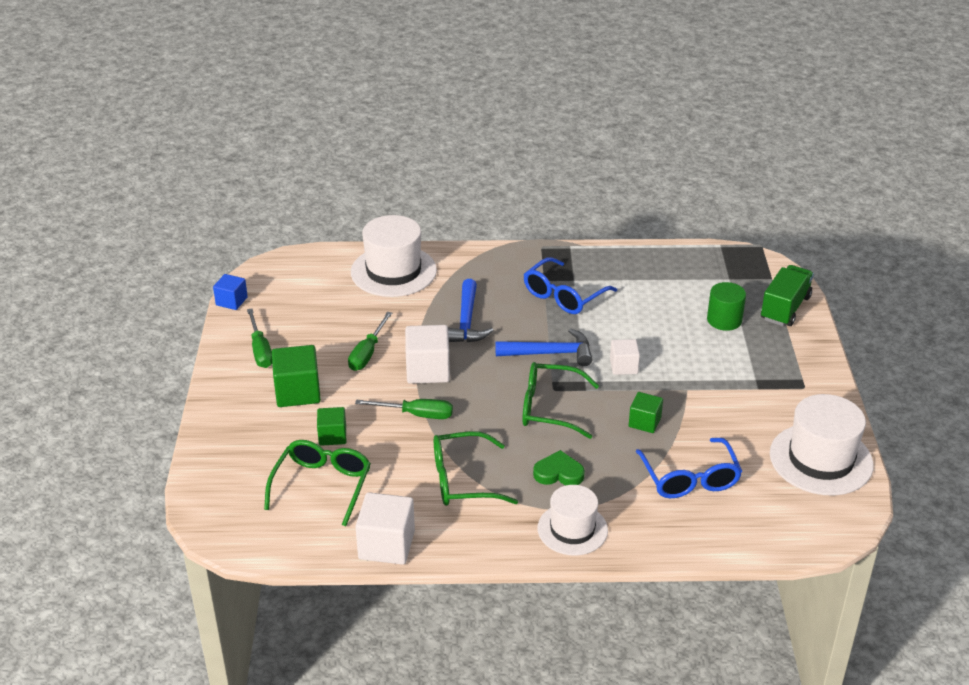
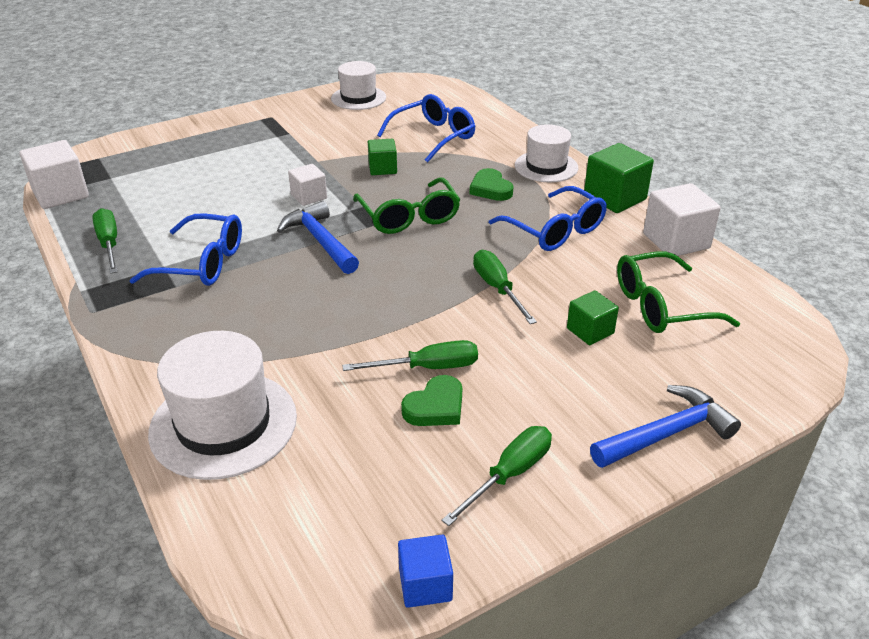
camera: 120 degrees left, 0 degrees up
green cube [272,345,321,407] -> green cube moved to [584,143,654,213]
white cube [405,325,450,384] -> white cube moved to [19,140,89,209]
green glasses [434,431,518,506] -> blue glasses [489,186,607,251]
blue hammer [448,279,494,343] -> blue hammer moved to [590,385,741,468]
green cylinder [707,282,746,331] -> none
green truck [761,265,814,326] -> none
white hat [770,394,874,496] -> white hat [331,61,386,110], size x0.65
none -> green screwdriver [92,208,118,274]
none -> green heart [401,375,462,426]

